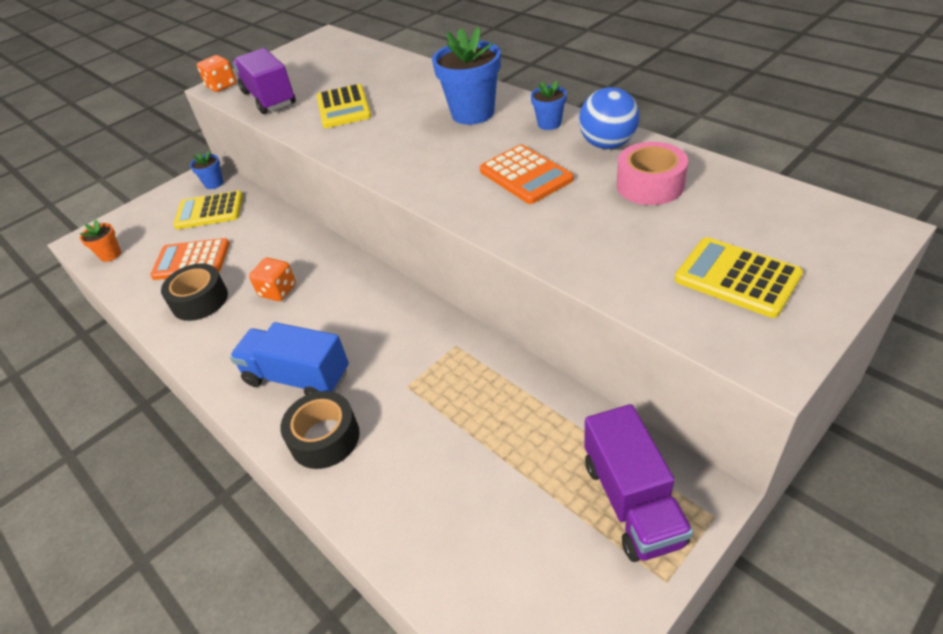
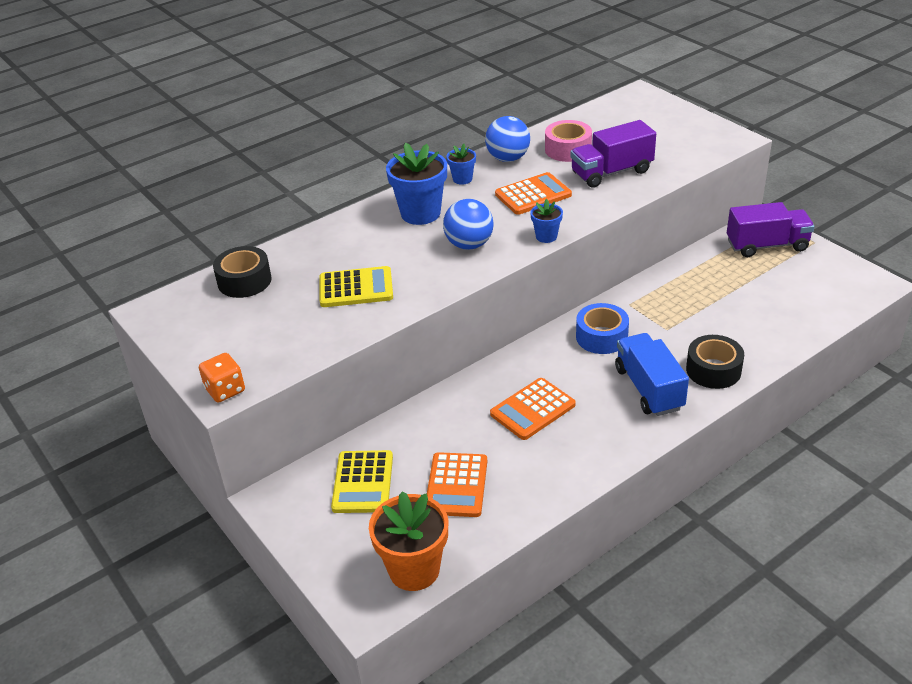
camera: 85 degrees left, 5 degrees down
orange flower pot [80,219,121,262] -> orange flower pot [369,491,448,591], size x1.95
black tape [161,263,228,321] -> black tape moved to [213,246,272,298]
blue flower pot [190,150,223,189] -> blue flower pot moved to [530,199,563,243]
blue truck [230,322,349,395] -> blue truck turned 135 degrees clockwise [615,333,689,416]
purple truck [233,48,296,114] -> purple truck moved to [570,120,656,188]
orange dice [249,258,296,301] -> orange calculator [490,378,576,440]
yellow calculator [675,237,803,318] -> none
none -> blue ball [443,199,494,250]
none -> blue tape [576,303,629,354]

